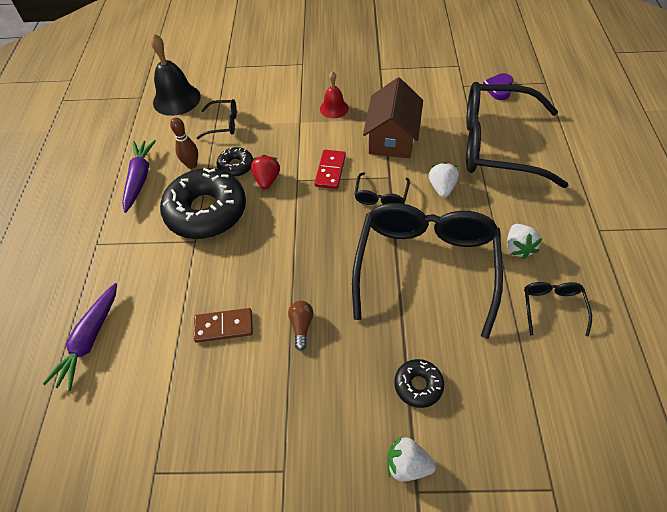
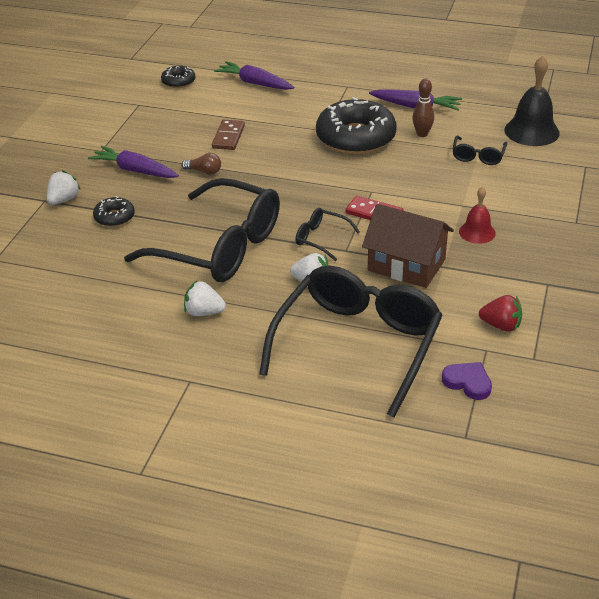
camera: 105 degrees right, 15 degrees down
black donut [216,147,253,177] -> black donut moved to [161,66,195,88]
red strawberry [251,155,280,189] -> red strawberry moved to [479,295,522,332]
black glasses [524,282,592,337] -> none
none -> purple carrot [88,146,179,178]

